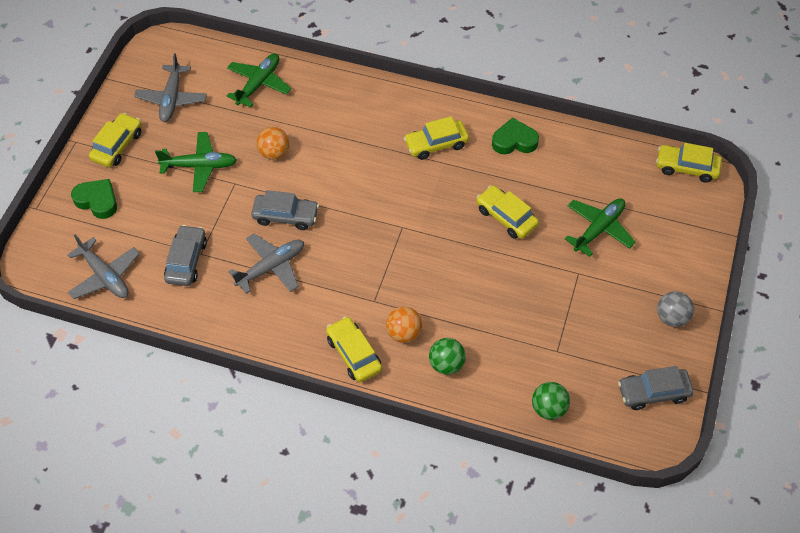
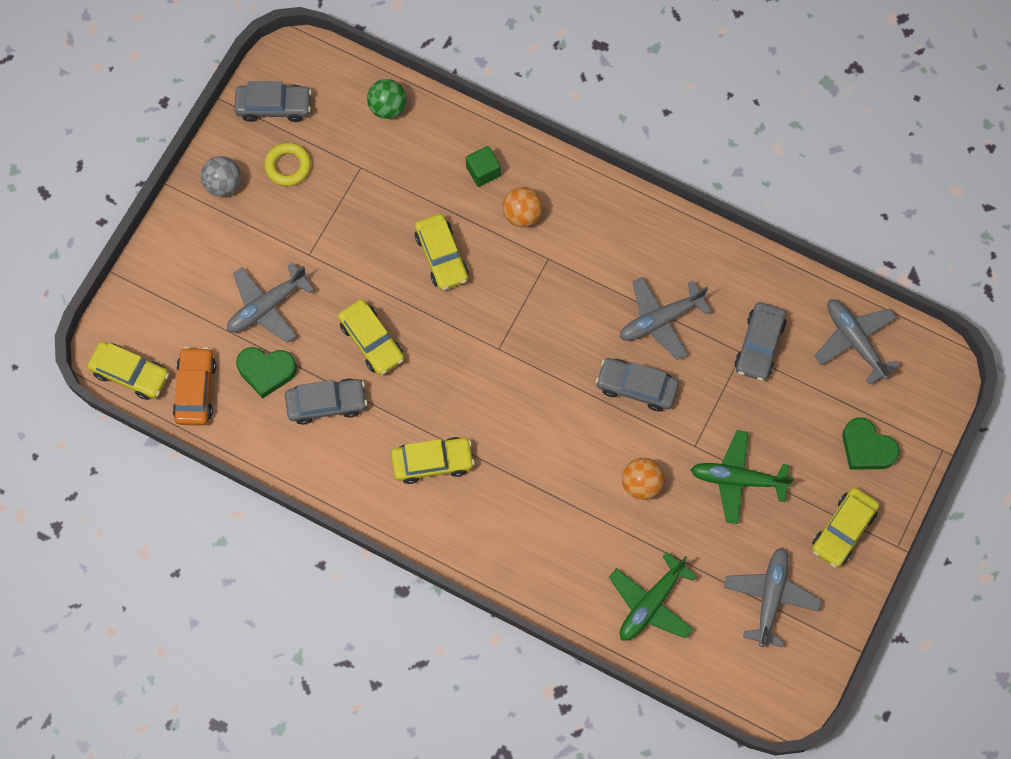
camera: 170 degrees left, 15 degrees up
yellow car [326,316,382,382] -> yellow car moved to [415,214,469,290]
green ball [429,338,466,375] -> green cube [466,146,500,187]
green heart [492,117,539,154] -> green heart moved to [236,347,297,398]
green plane [565,198,636,257] -> grey plane [227,262,314,343]
none -> orange car [173,347,216,425]
none -> yellow ring [264,142,311,186]
none -> grey car [285,378,367,425]

